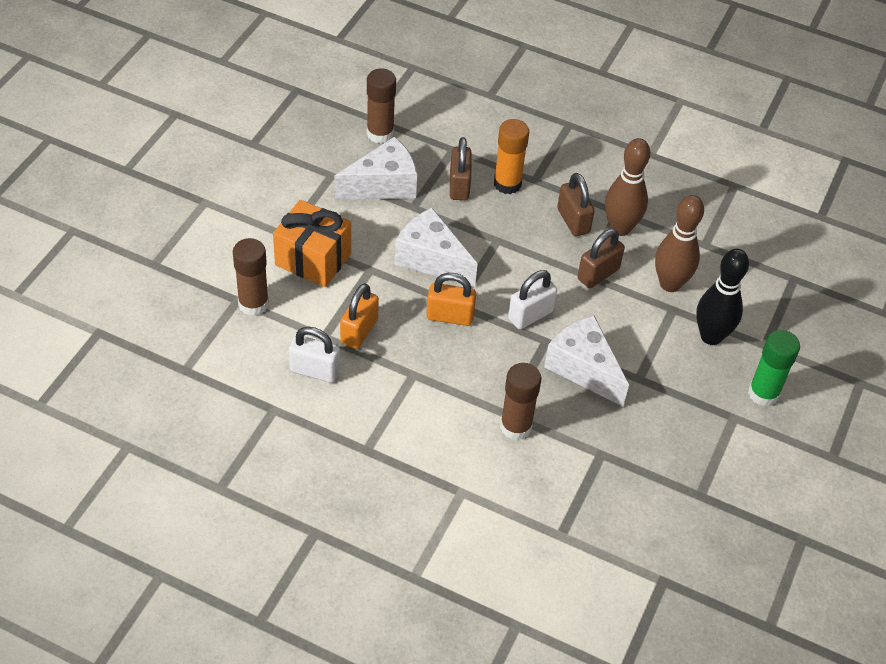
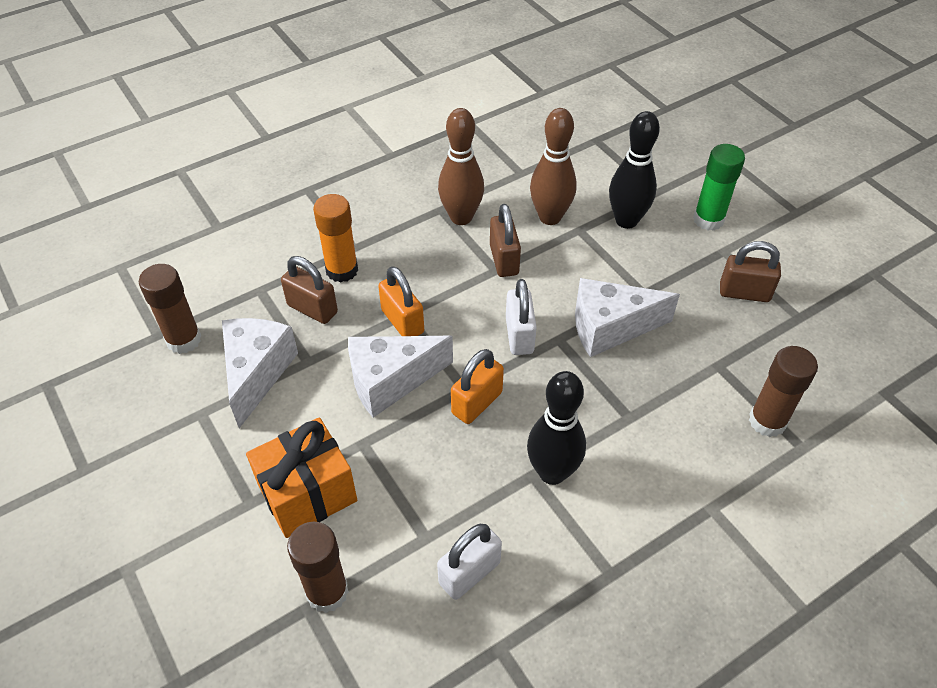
camera: 55 degrees left, 0 degrees up
orange padlock [340,283,379,349] -> orange padlock moved to [378,266,424,336]
brown glue stick [500,363,541,441] -> brown glue stick moved to [749,346,818,437]
brown padlock [557,173,595,236] -> brown padlock moved to [720,241,781,302]
none -> black bowling pin [527,371,586,485]

